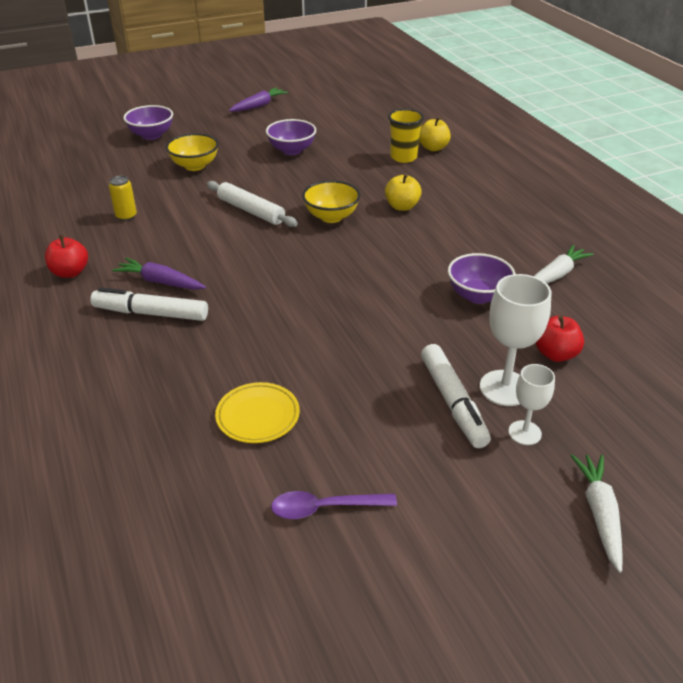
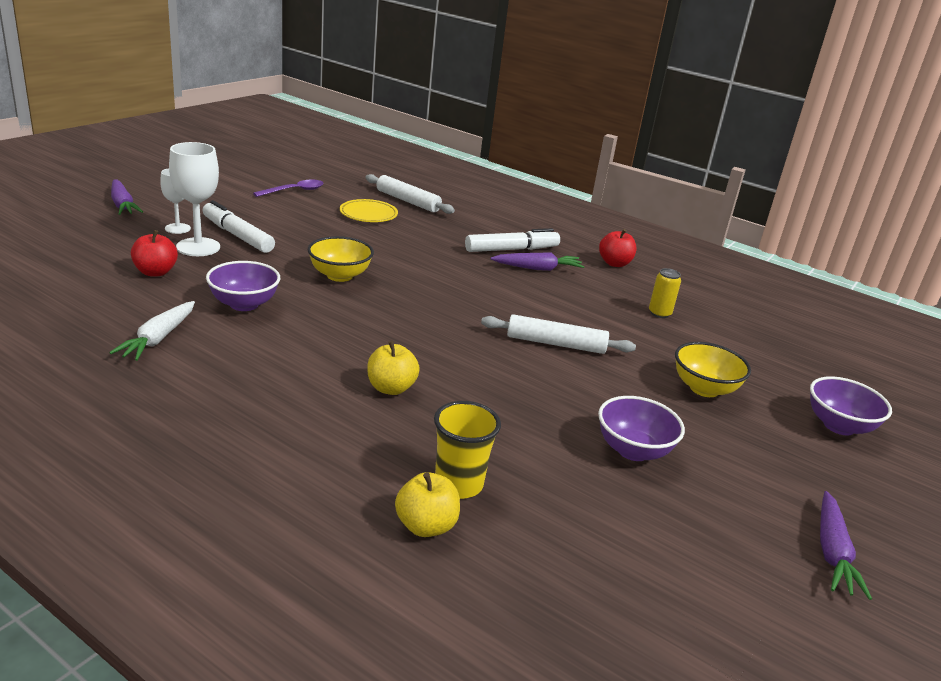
camera: 145 degrees right, 10 degrees down
yellow bowl [302,180,360,223] -> yellow bowl moved to [308,236,374,282]
white carrot [571,454,623,573] -> purple carrot [111,179,143,215]
none -> white rolling pin [365,174,455,214]

